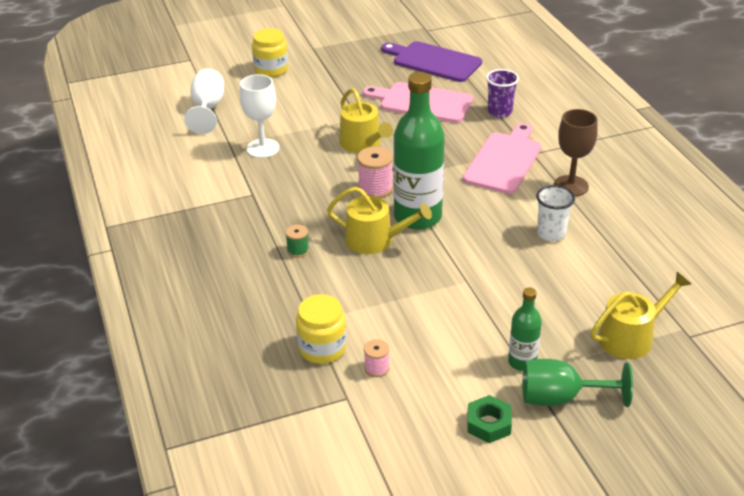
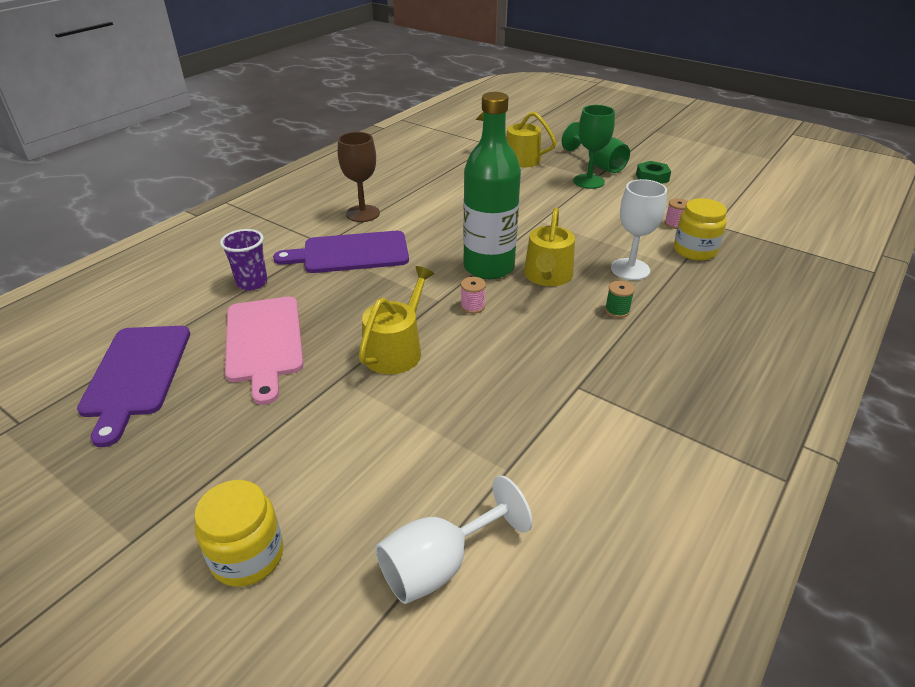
camera: 125 degrees left, 0 degrees up
white goblet [240,74,279,158] -> white goblet moved to [611,179,667,280]
yellow watering can [327,187,432,254] -> yellow watering can turned 150 degrees counterclockwise [524,208,575,286]
pink spool [357,147,393,198] -> pink spool [461,277,486,314], size x0.59
pink cutting board [463,123,541,194] -> purple cutting board [273,231,409,273]
green bottle [508,287,542,371] -> green goblet [573,105,615,189]
white cup [536,185,575,241] -> none

